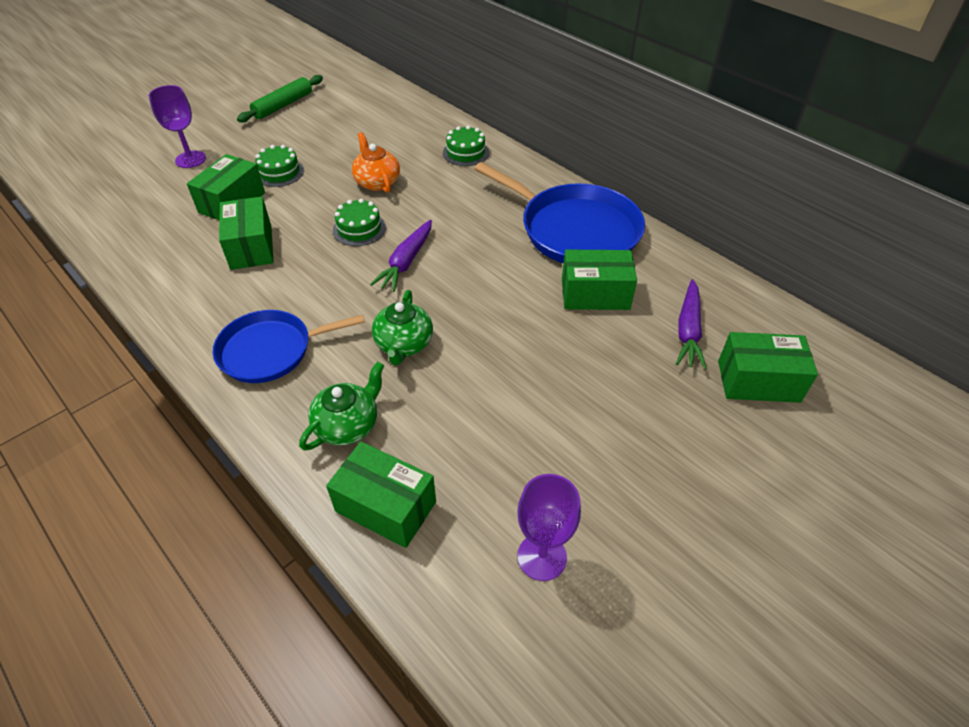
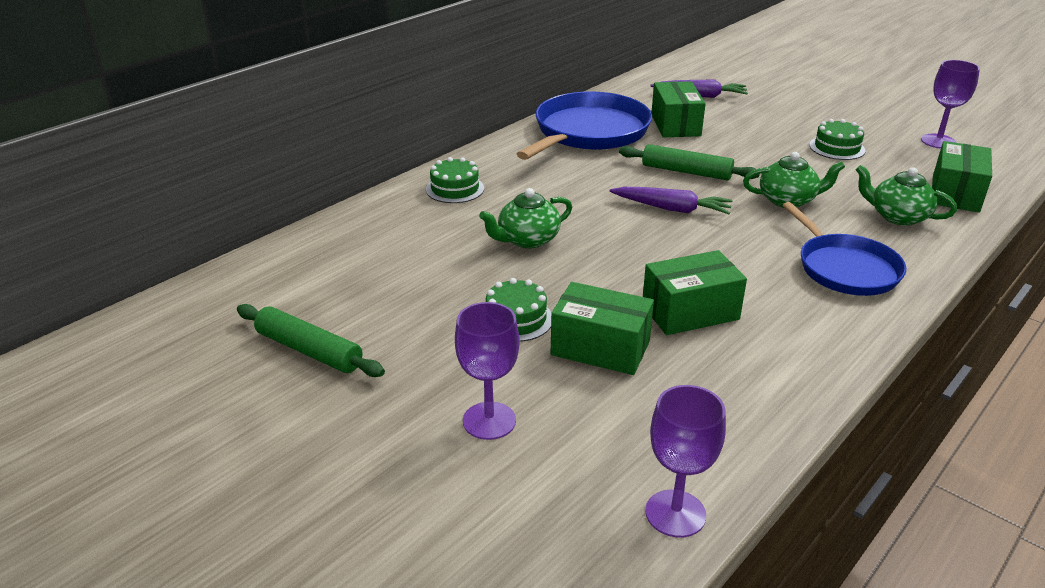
camera: 95 degrees left, 15 degrees down
green cake [333,198,386,246] -> green cake moved to [810,119,865,160]
orange teapot [352,132,400,193] -> green teapot [479,188,572,249]
green box [718,332,818,403] -> none
none -> green rolling pin [619,144,760,180]
none -> purple goblet [646,385,726,538]

